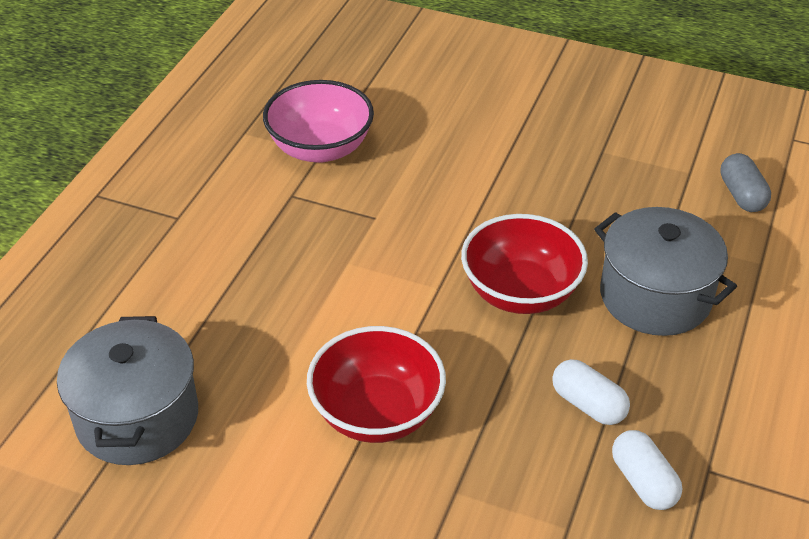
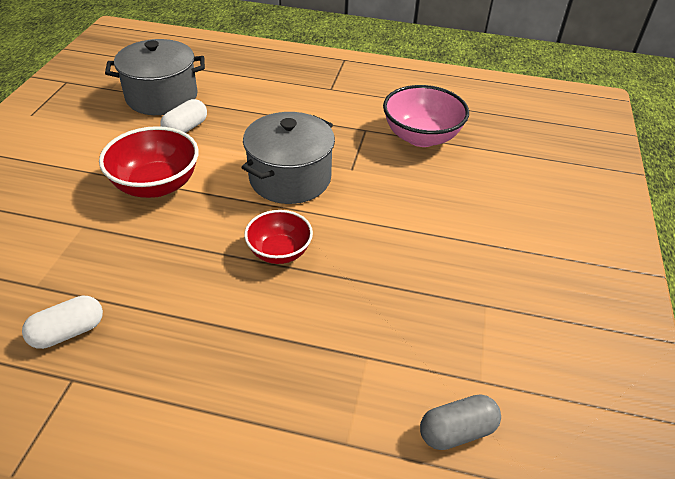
camera: 80 degrees right, 0 degrees up
red bowl [461,214,588,314] -> red bowl [244,210,313,264], size x0.64
white capsule [552,359,630,425] -> white capsule moved to [160,99,207,133]
grey pot [594,207,737,336] -> grey pot moved to [241,112,335,204]

